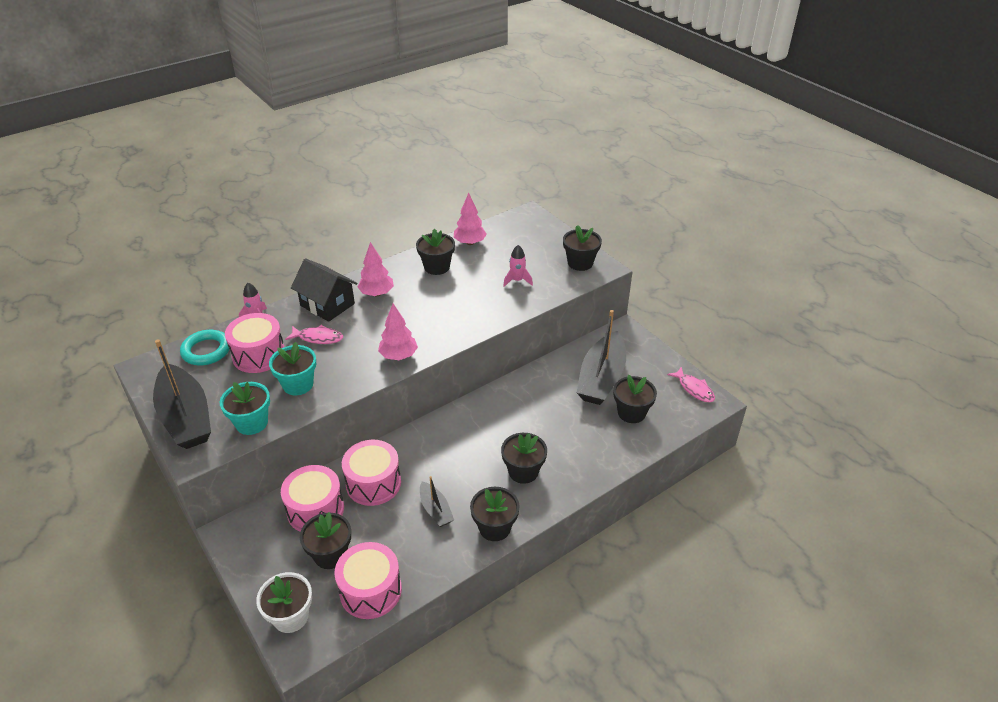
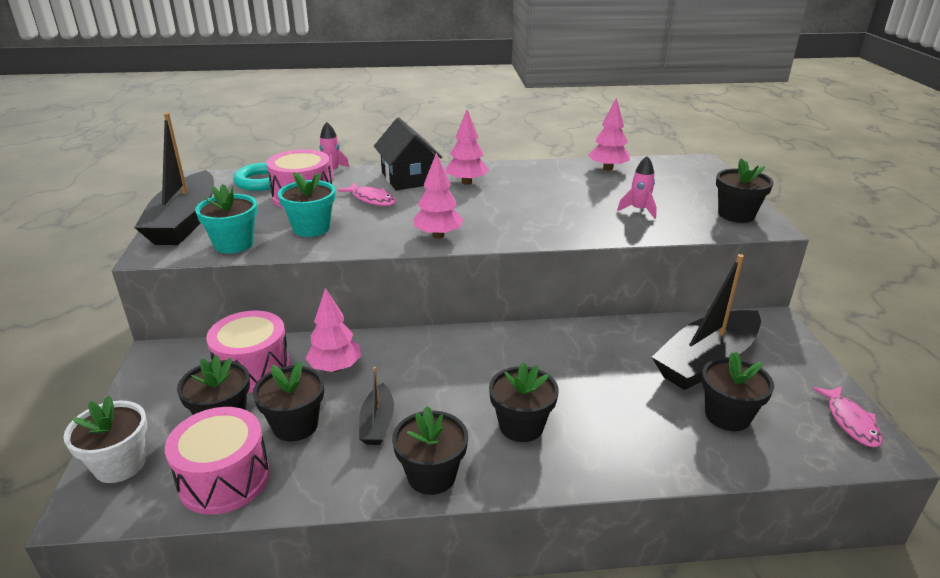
camera: 30 degrees right, 10 degrees down
pink drum [342,440,401,506] -> pink tree [305,288,361,372]
black flower pot [416,229,455,275] -> black flower pot moved to [253,361,324,441]

